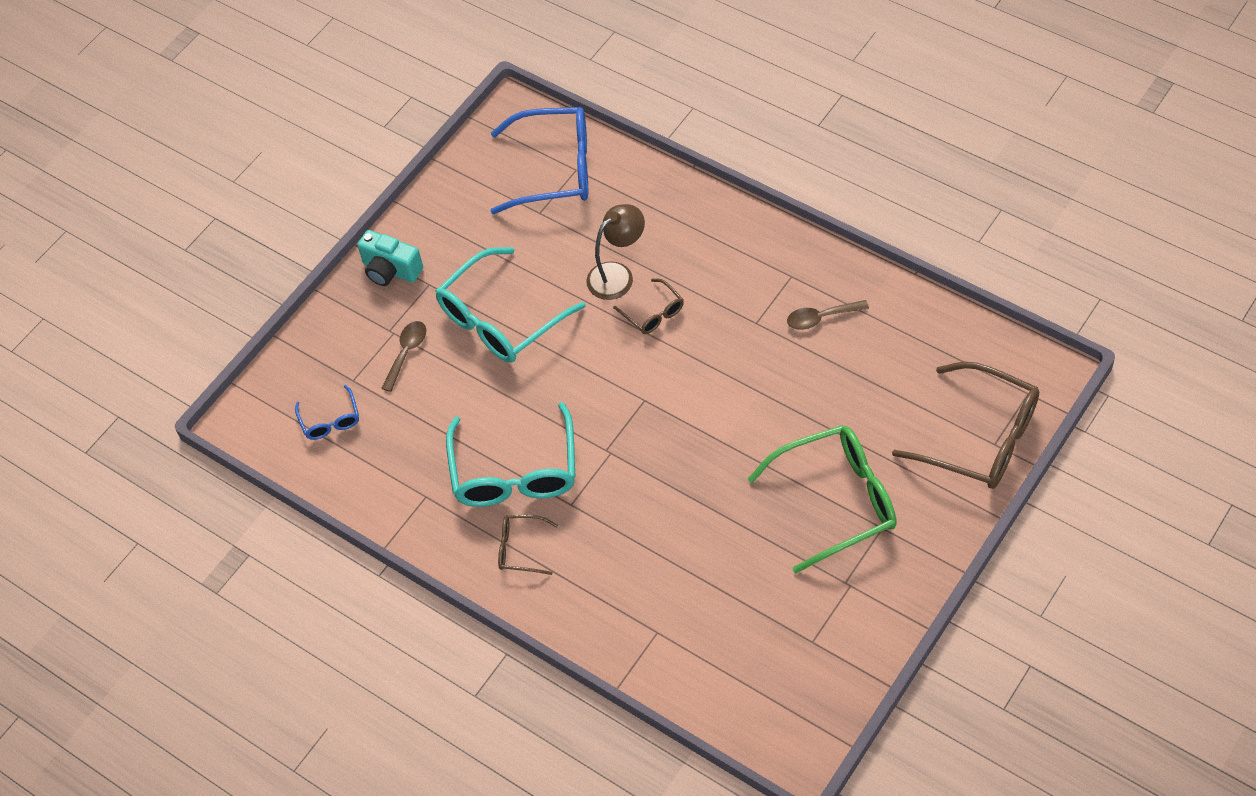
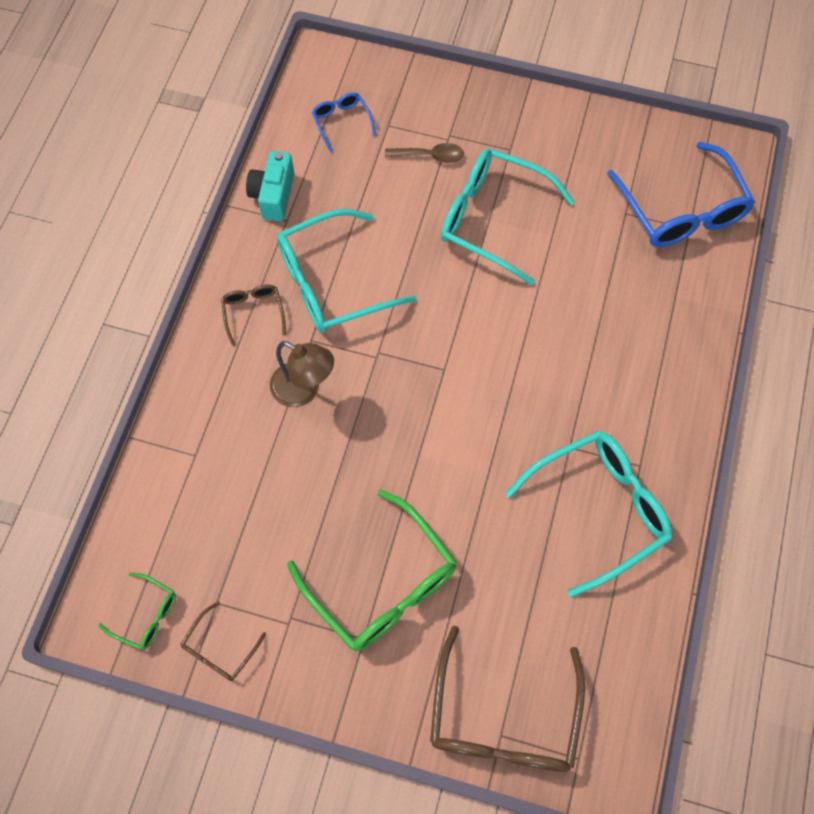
camera: 65 degrees right, 10 degrees up
blue glasses [295,385,359,440] -> blue glasses turned 105 degrees clockwise [312,93,376,152]
turquoise camera [357,230,423,286] -> turquoise camera moved to [246,151,294,221]
brown lamp [586,204,645,300] -> brown lamp moved to [270,341,334,407]
brown glasses [613,279,684,334] -> brown glasses moved to [181,601,266,681]
brown spoon [787,300,869,330] -> turquoise glasses [505,431,672,597]
none -> green glasses [98,573,176,650]

